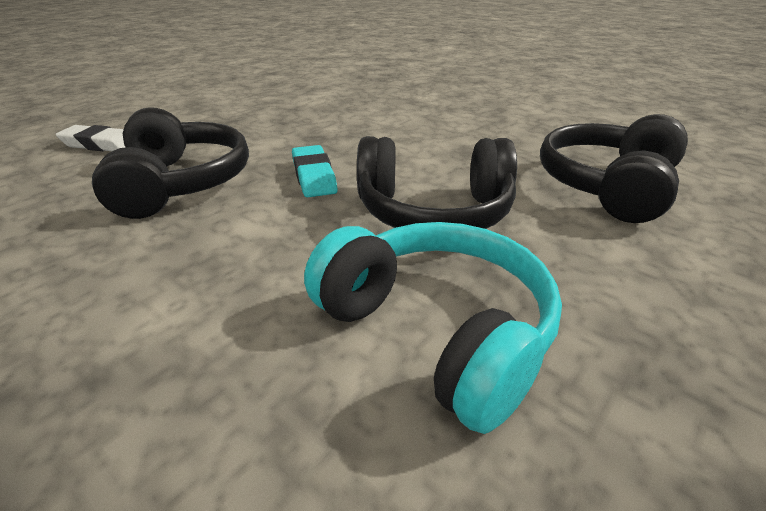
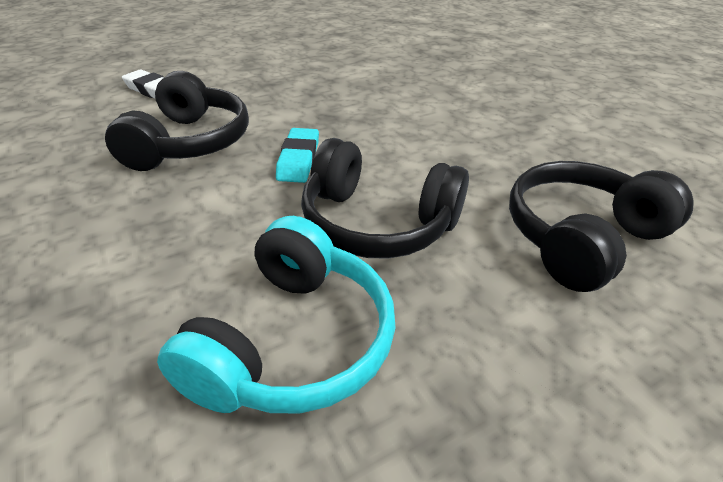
camera: 20 degrees right, 5 degrees up
turquoise headphones [304,222,562,434] -> turquoise headphones turned 45 degrees clockwise [157,216,396,413]

